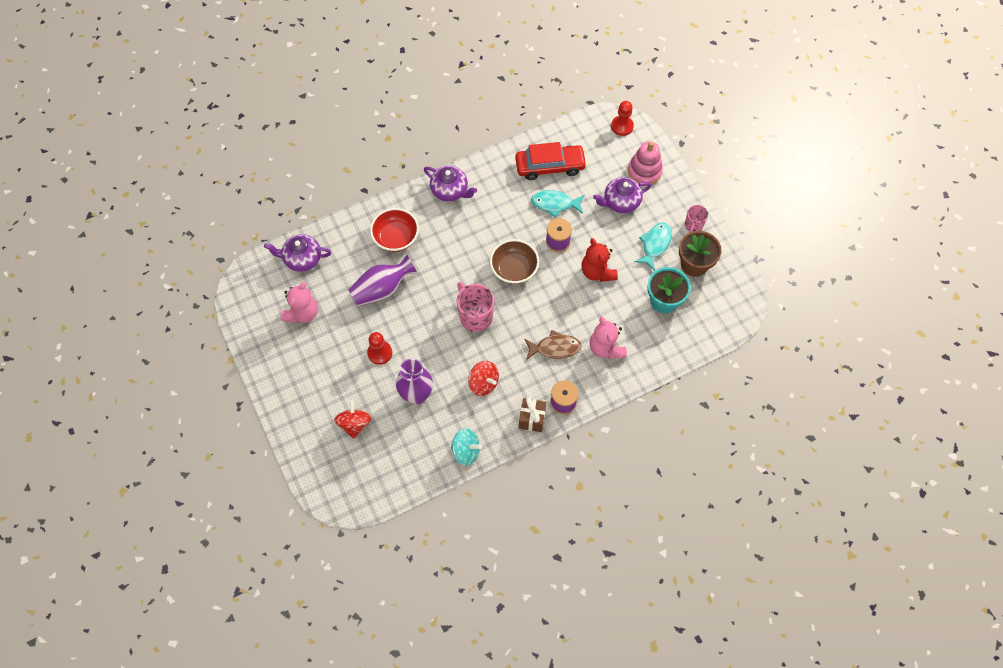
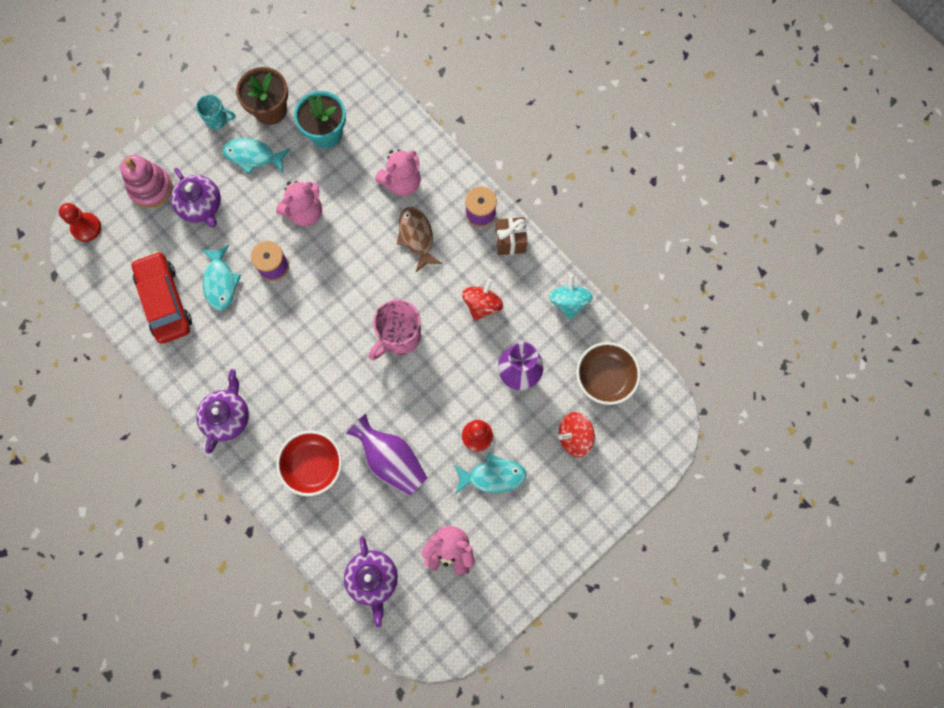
camera: 105 degrees left, 10 degrees up
brown bowl [490,239,539,284] -> brown bowl moved to [576,342,641,405]
red teddy bear [582,238,618,282] -> pink teddy bear [276,181,322,226]
pink mug [685,205,708,233] -> turquoise mug [196,95,235,129]
none -> turquoise fish [454,453,527,493]

